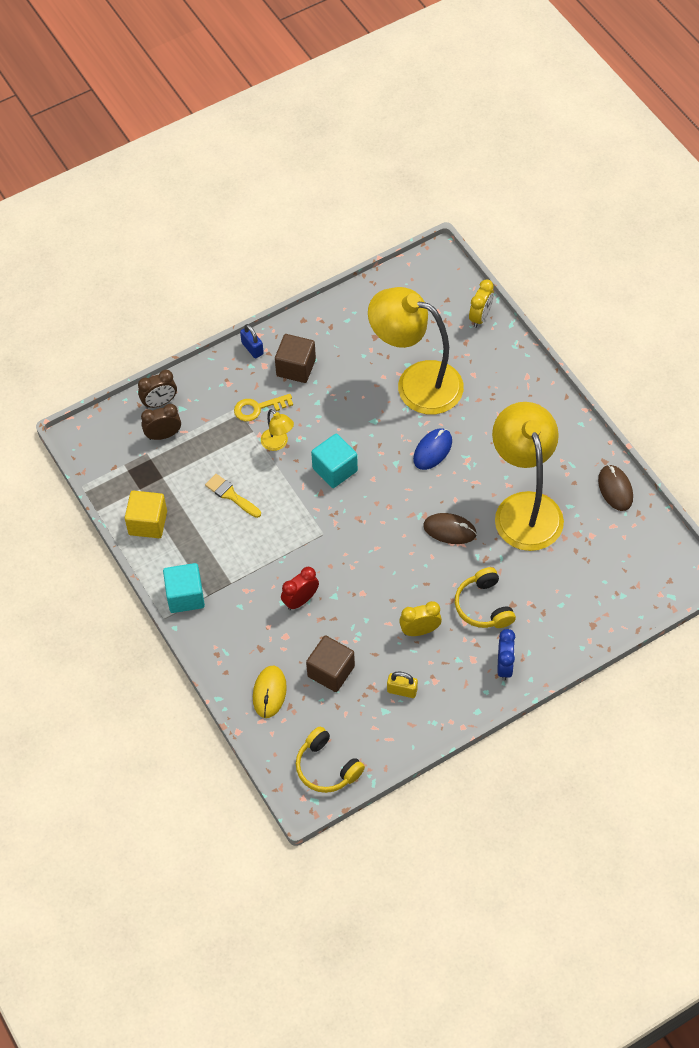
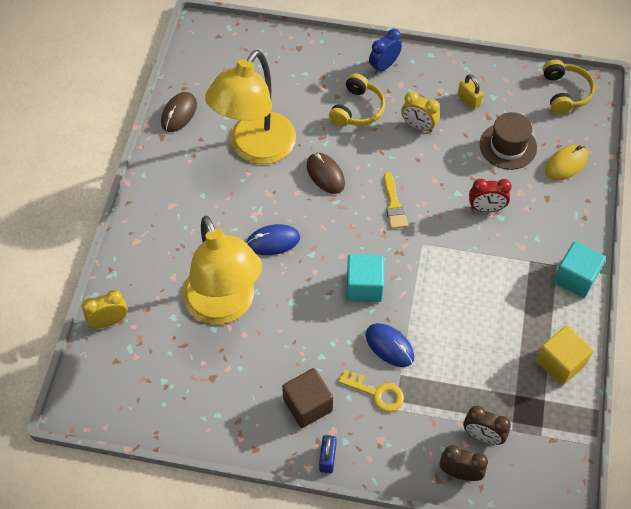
camera: 140 degrees left, 0 degrees up
yellow brush [205,474,261,518] -> yellow brush moved to [384,172,408,229]
yellow lamp [261,409,294,451] -> blue mouse [365,323,414,367]
brown cube [306,635,355,692] -> brown hat [480,112,537,170]

